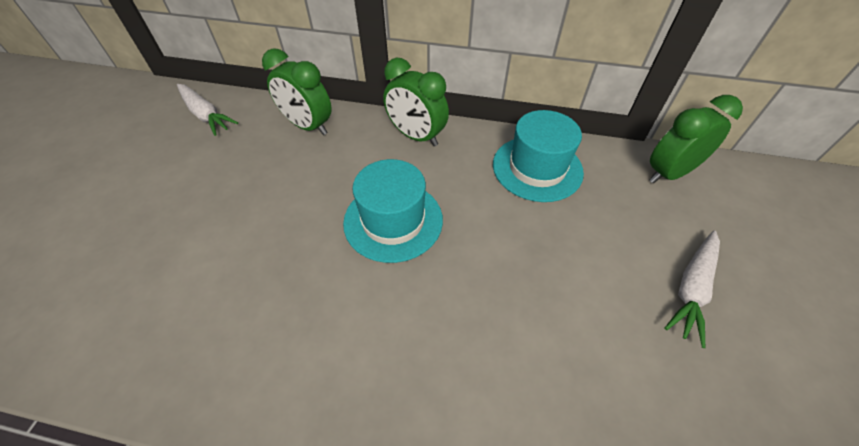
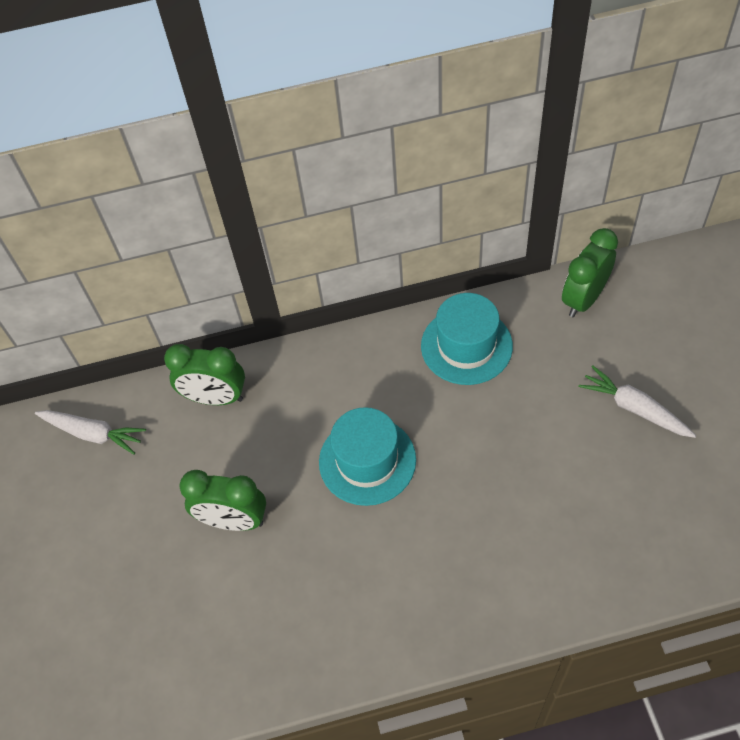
camera: 20 degrees left, 5 degrees up
green clock [383,58,449,146] -> green clock moved to [179,470,266,531]
white carrot [665,231,720,348] -> white carrot turned 120 degrees clockwise [578,366,696,438]

